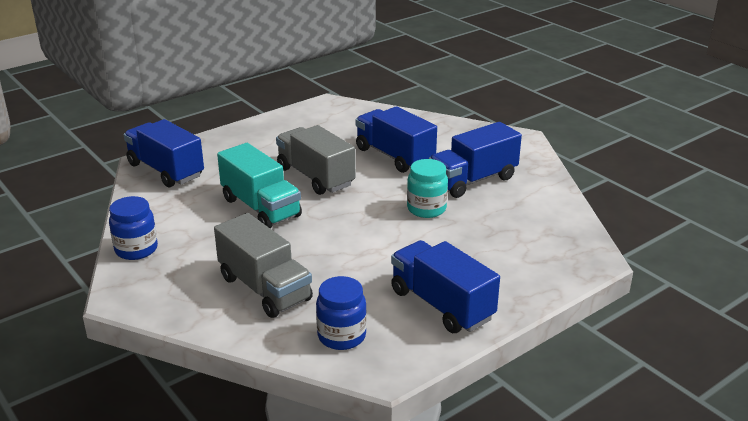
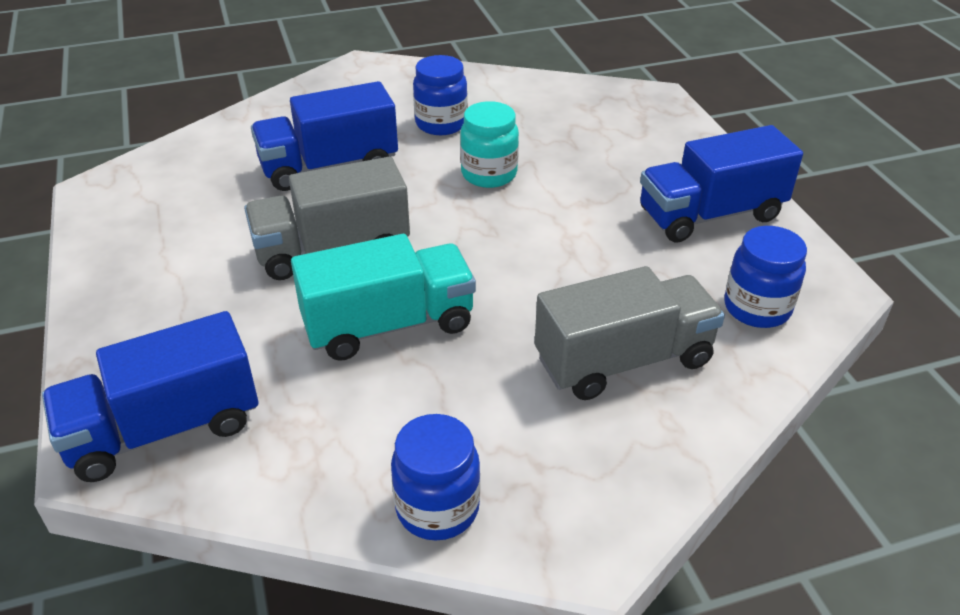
camera: 70 degrees left, 10 degrees up
blue truck [429,122,522,198] -> blue jar [413,55,468,135]

